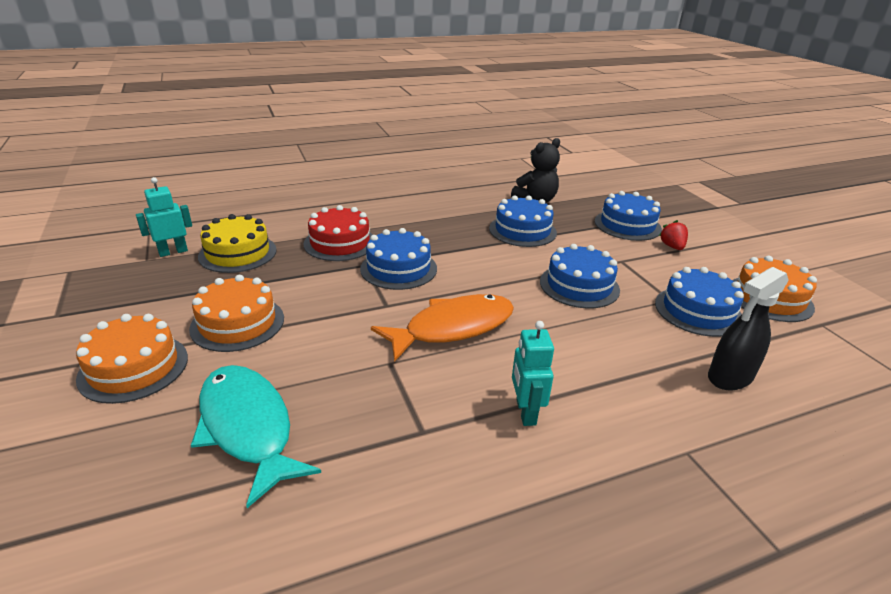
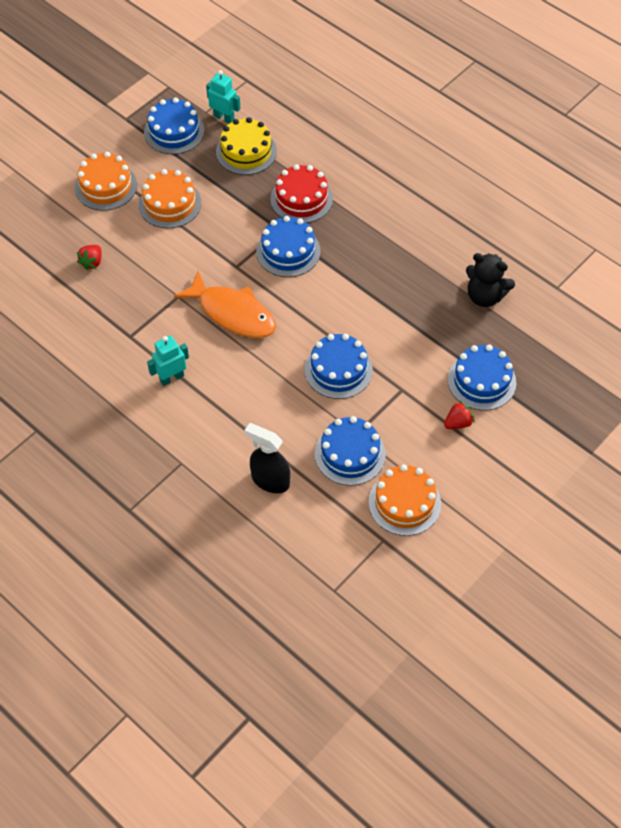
camera: 65 degrees right, 25 degrees up
turquoise fish [191,365,321,508] -> red strawberry [77,245,102,270]
blue cake [489,195,557,247] -> blue cake moved to [144,98,204,154]

